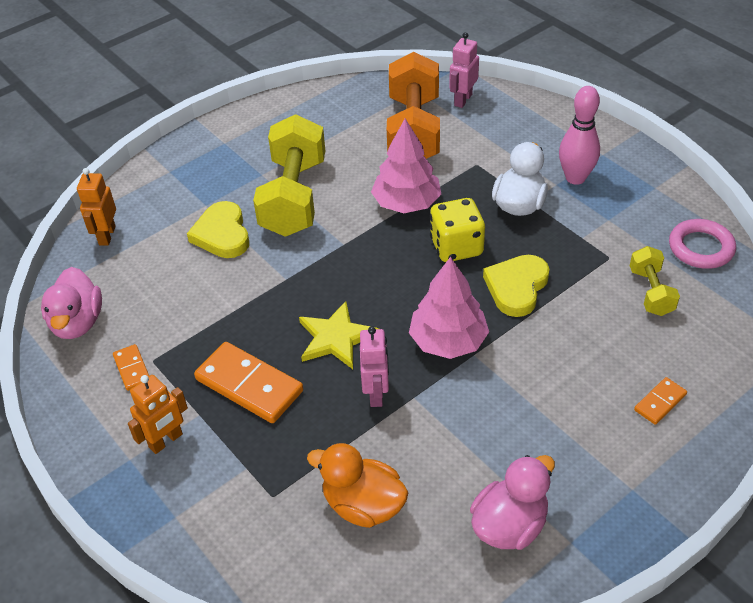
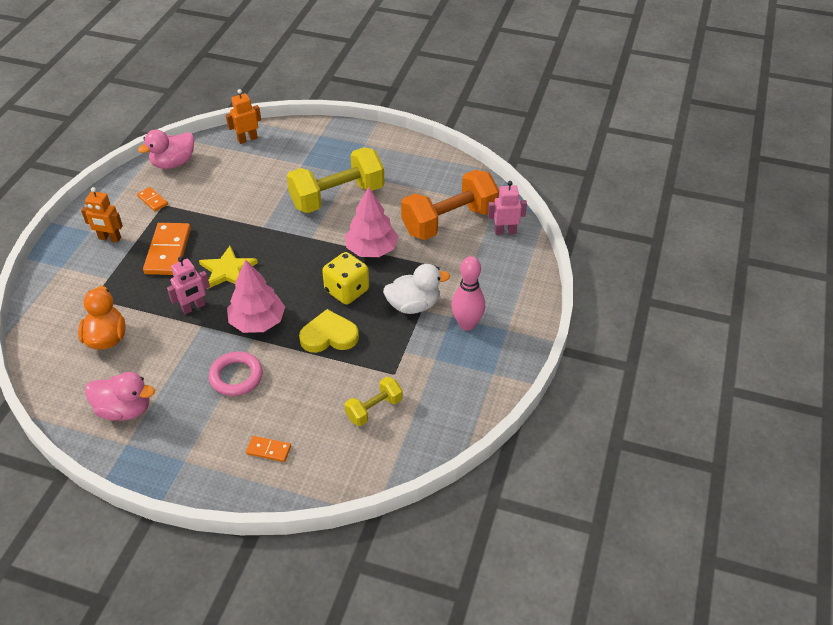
camera: 55 degrees right, 0 degrees up
orange domino [113,344,149,391] -> orange domino turned 75 degrees counterclockwise [137,187,168,211]
yellow heart [187,201,249,258] -> none
pink ring [669,219,736,269] -> pink ring moved to [209,351,263,396]

